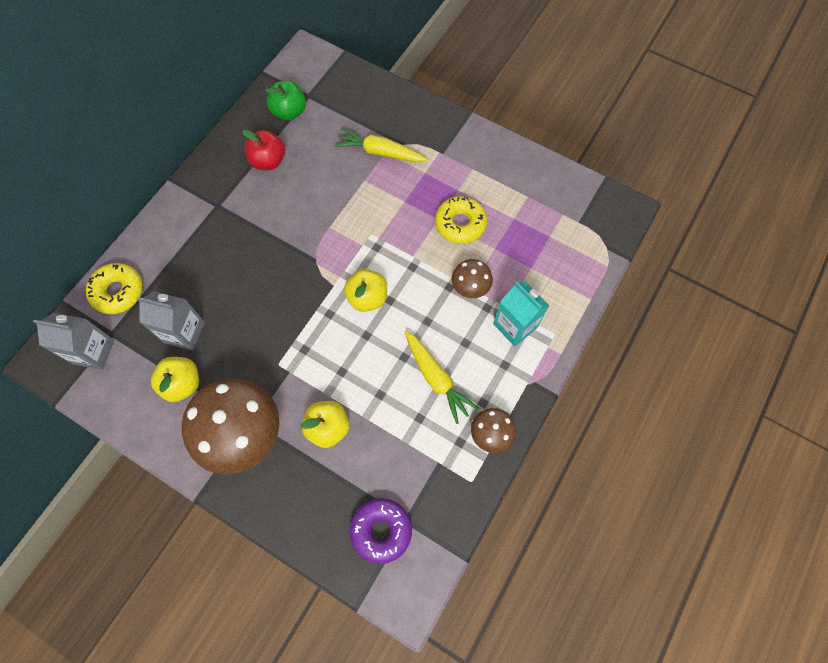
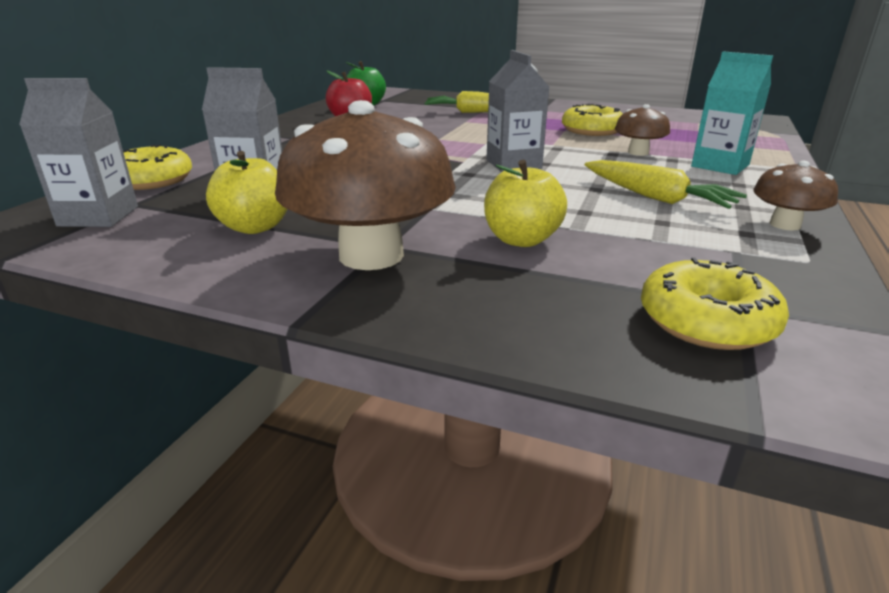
camera: 10 degrees left, 40 degrees down
yellow apple [344,269,387,312] -> grey carton [487,50,549,172]
purple donut [349,498,412,564] -> yellow donut [641,258,789,350]

